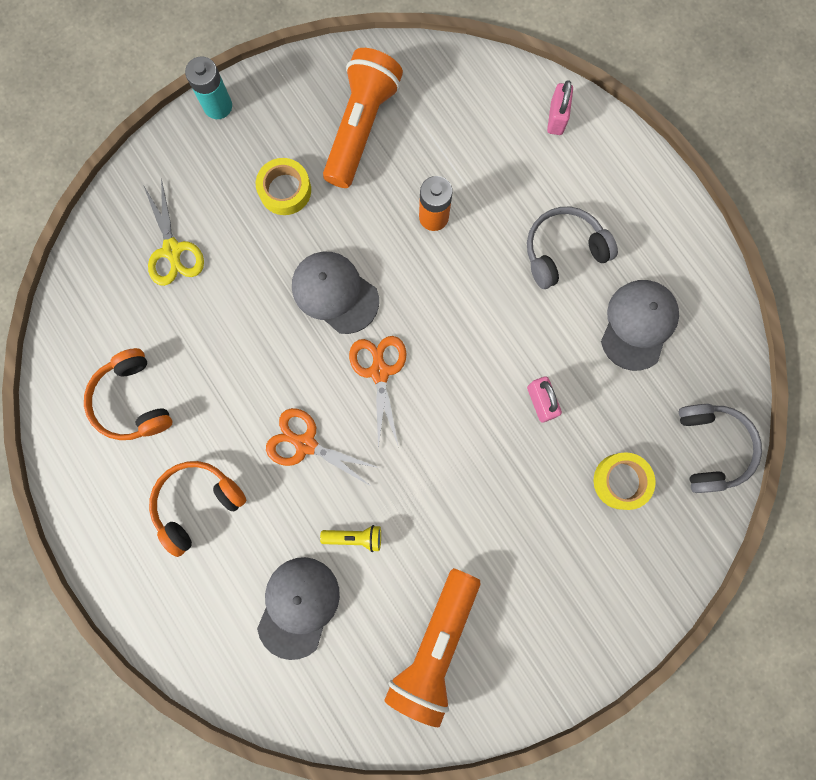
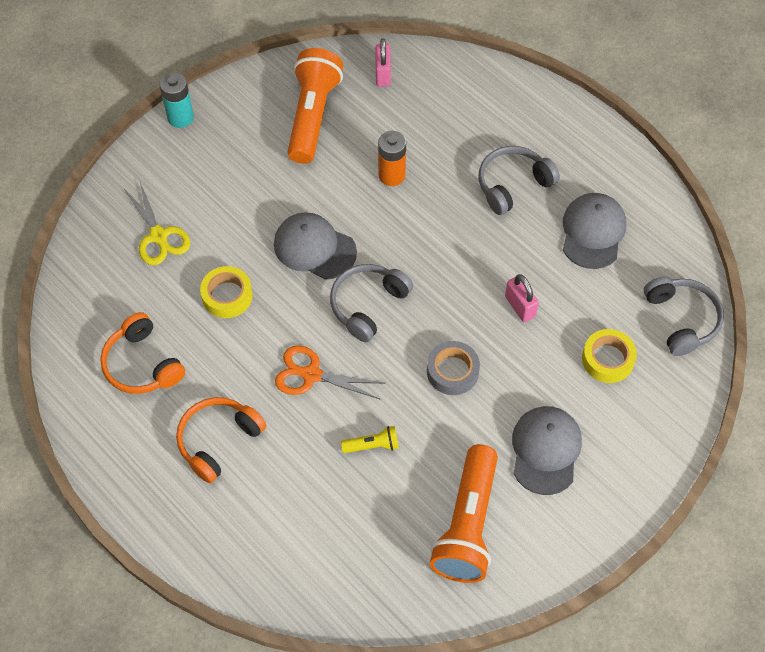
camera: 10 degrees left, 20 degrees down
yellow tape [256,158,311,215] -> yellow tape moved to [200,266,253,318]
grey cap [257,557,340,660] -> grey cap moved to [512,406,582,495]
orange scissors [349,336,407,448] -> grey headphones [330,264,413,342]
pink padlock [547,80,573,135] -> pink padlock moved to [375,38,391,87]
none -> grey tape [427,341,480,395]

